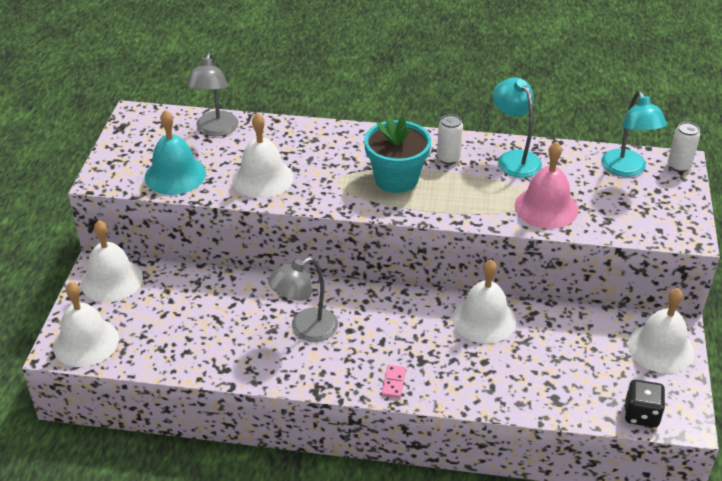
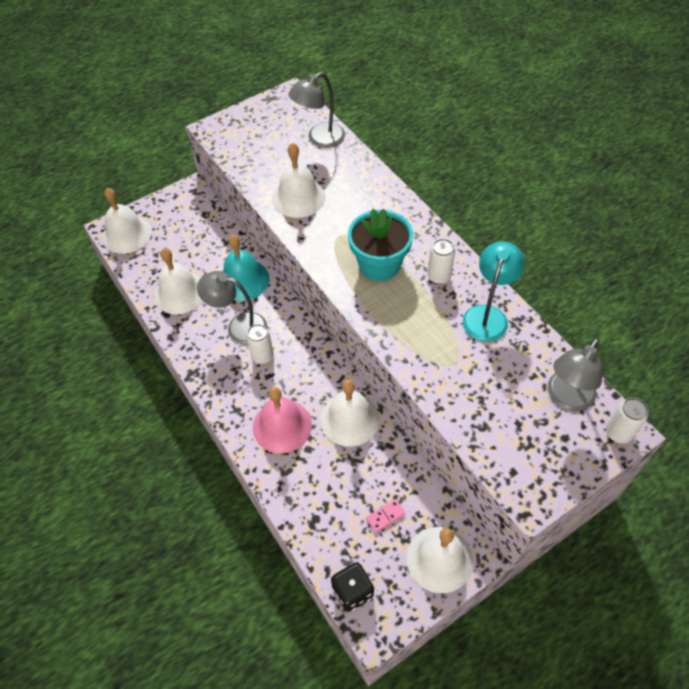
camera: 50 degrees right, 15 degrees up
white bell [81,220,143,302] -> white bell moved to [154,248,203,314]
turquoise bell [144,110,206,195] -> turquoise bell moved to [222,235,269,301]
pink domino [382,365,406,398] -> pink domino moved to [366,499,405,533]
pink bell [515,141,578,229] -> pink bell moved to [253,387,312,454]
turquoise lamp [602,91,667,177] -> grey lamp [548,338,603,411]
none -> white can [246,324,274,364]

